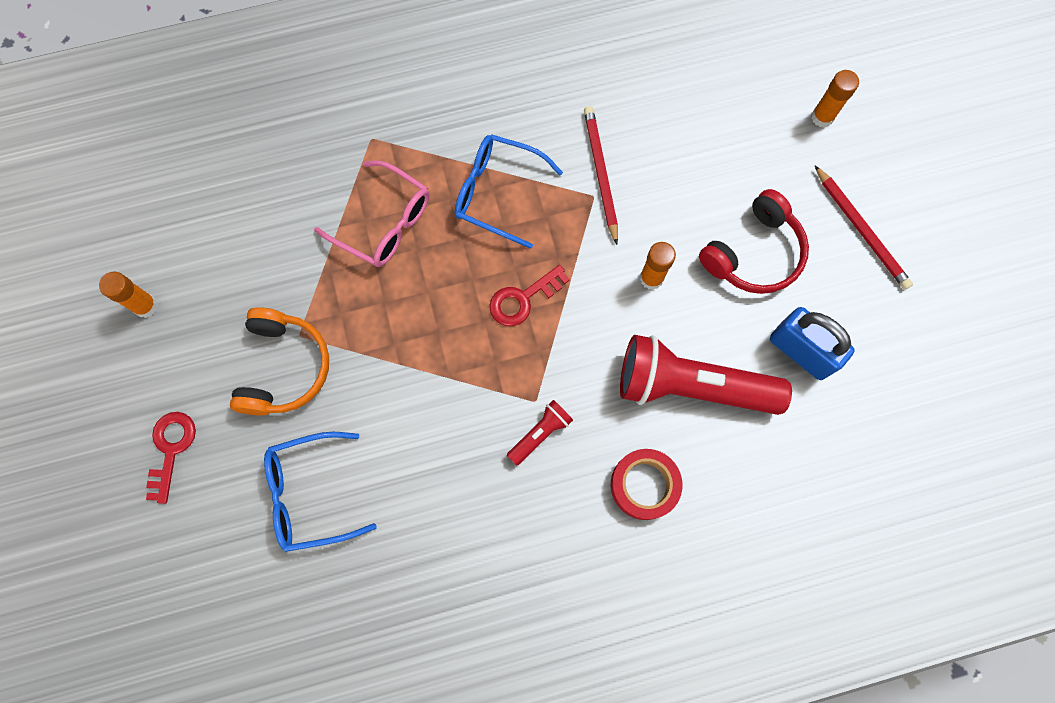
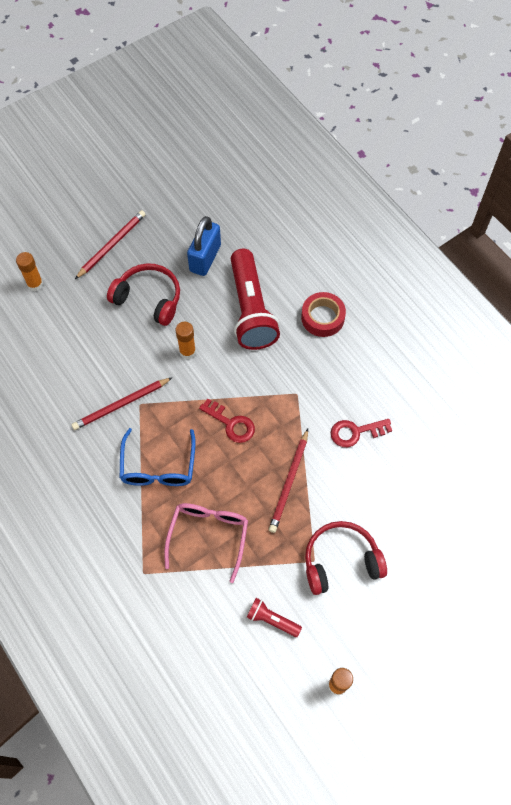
camera: 110 degrees left, 10 degrees down
red key [146,412,196,504] -> red key moved to [331,419,392,447]
orange headphones [230,307,329,416] -> red headphones [305,521,387,595]
blue glasses [264,432,377,552] -> none
red flashlight [507,400,573,466] -> red flashlight moved to [247,598,302,637]
none -> red pencil [269,429,308,533]

